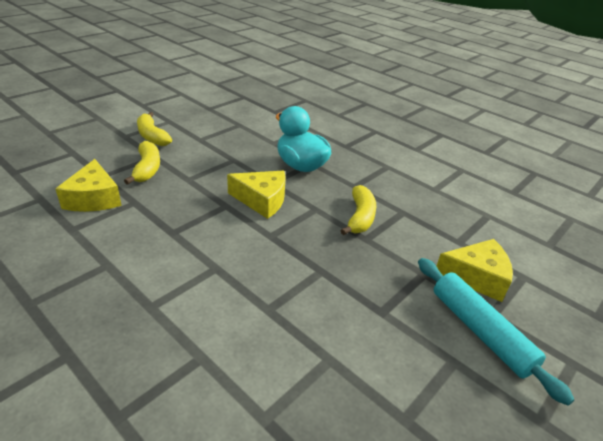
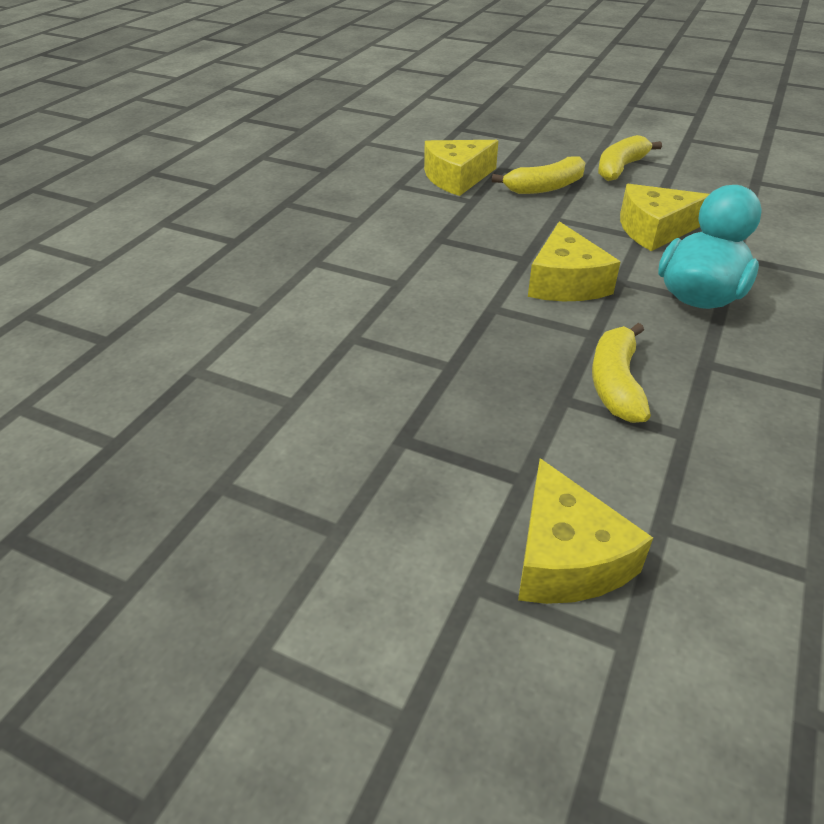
camera: 75 degrees right, 5 degrees up
yellow banana [340,185,376,235] -> yellow banana turned 105 degrees clockwise [592,323,651,423]
turquoise rolling pin [418,258,574,406] -> none
none -> yellow cheese [620,184,709,251]

